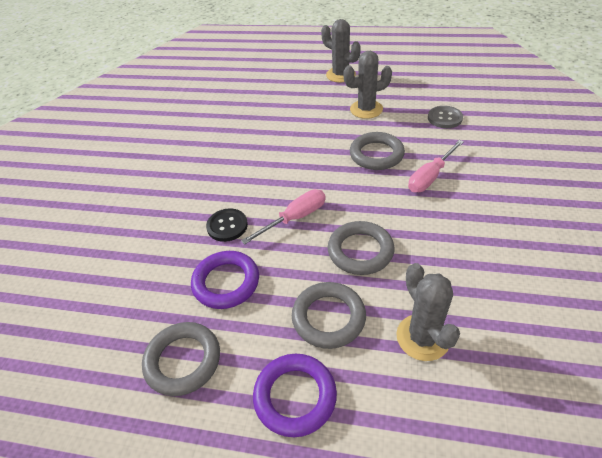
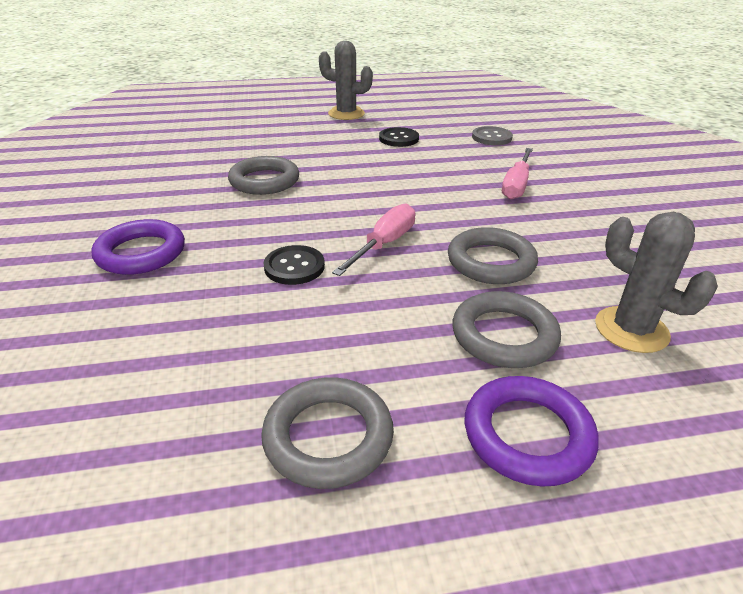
camera: 25 degrees left, 10 degrees down
purple ring [191,251,259,309] -> purple ring moved to [92,219,185,275]
grey cactus [343,51,392,119] -> black button [379,127,419,147]
grey ring [350,132,405,170] -> grey ring moved to [228,156,299,195]

